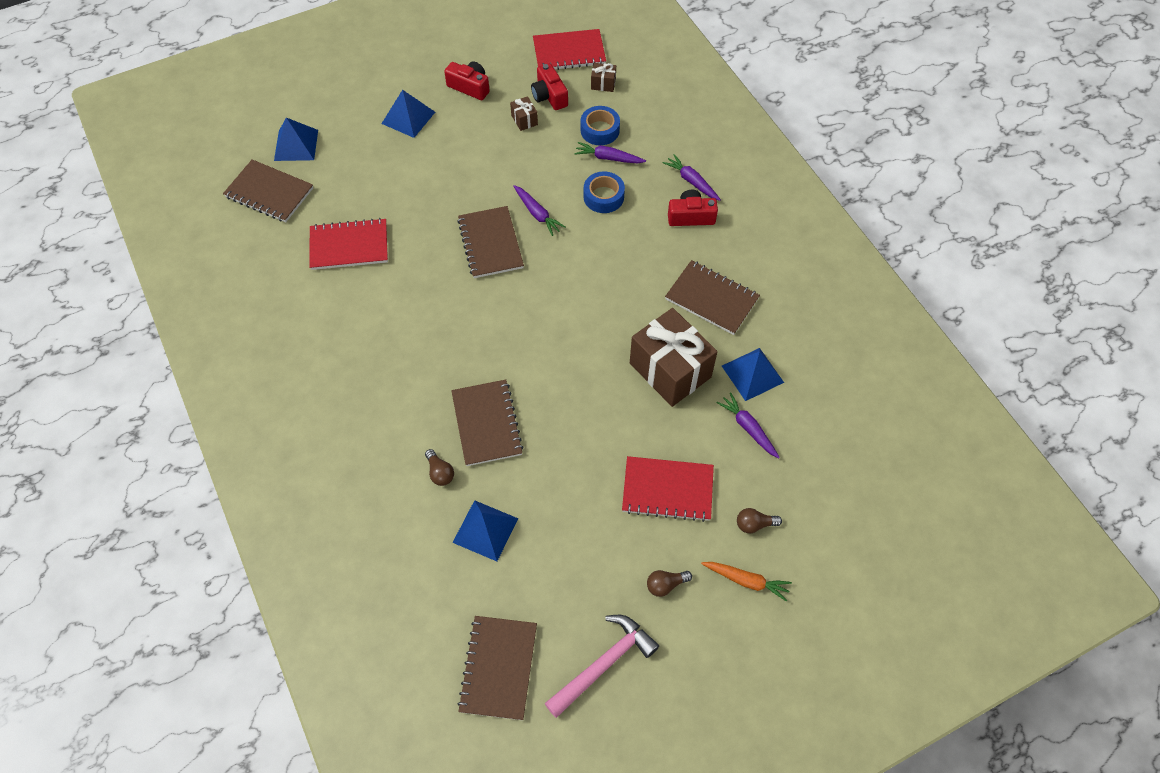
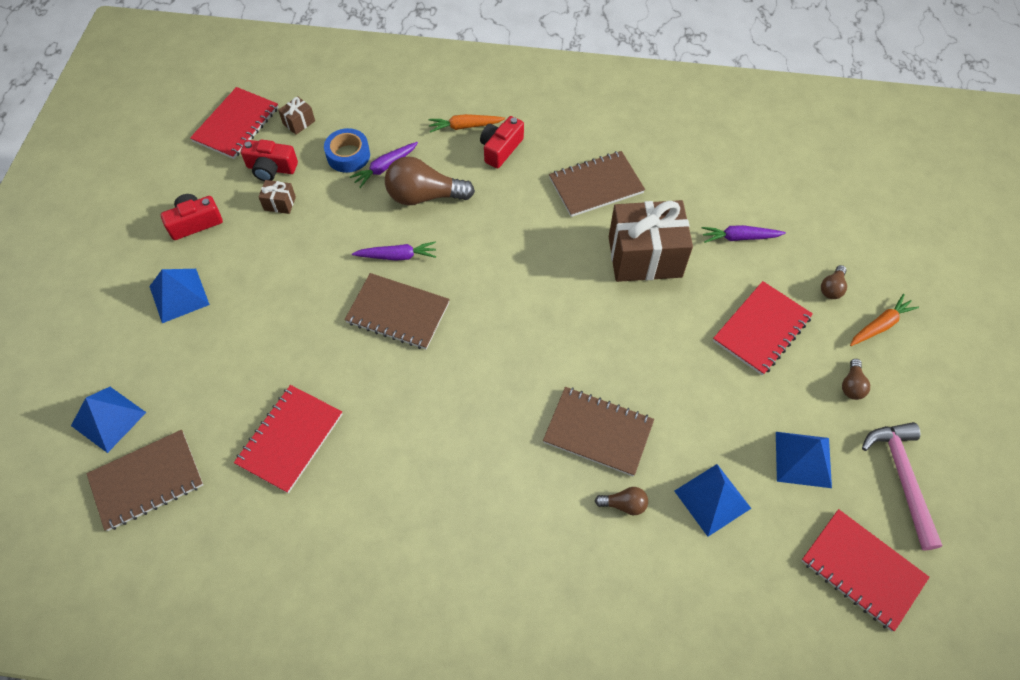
camera: 55 degrees left, 0 degrees up
brown notebook [458,616,537,720] -> red notebook [801,509,929,631]
blue tape [584,171,625,213] -> brown light bulb [385,156,475,205]
purple carrot [663,154,721,201] -> orange carrot [428,114,505,133]
blue pyramid [722,348,784,401] -> blue pyramid moved to [776,432,832,488]

